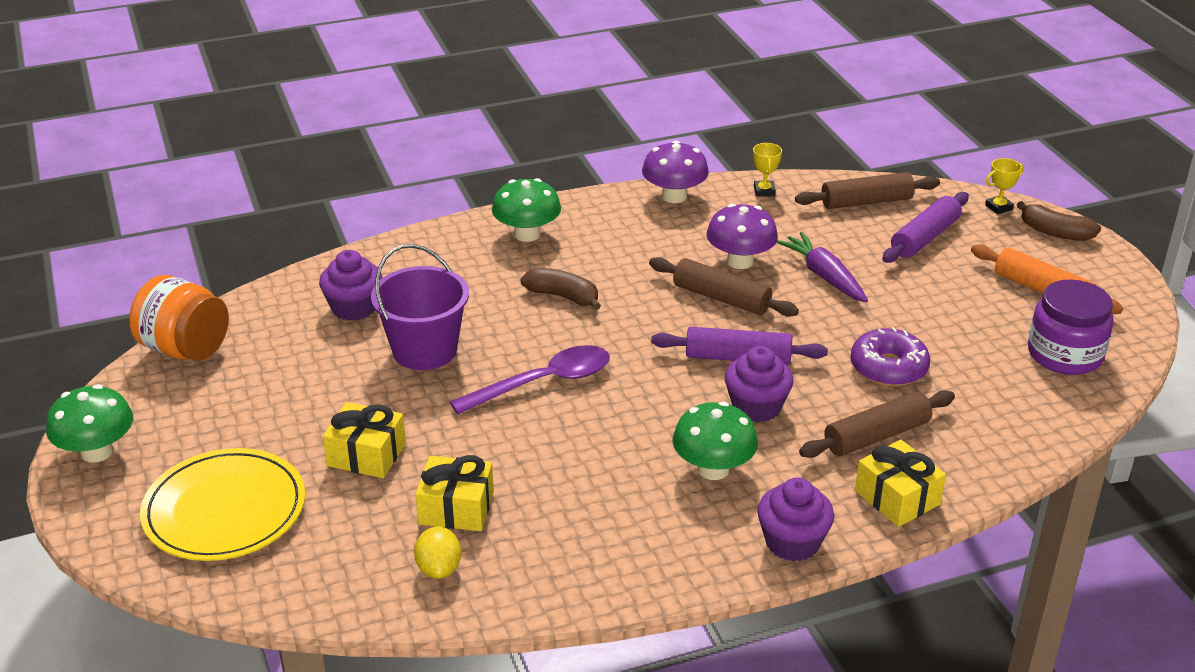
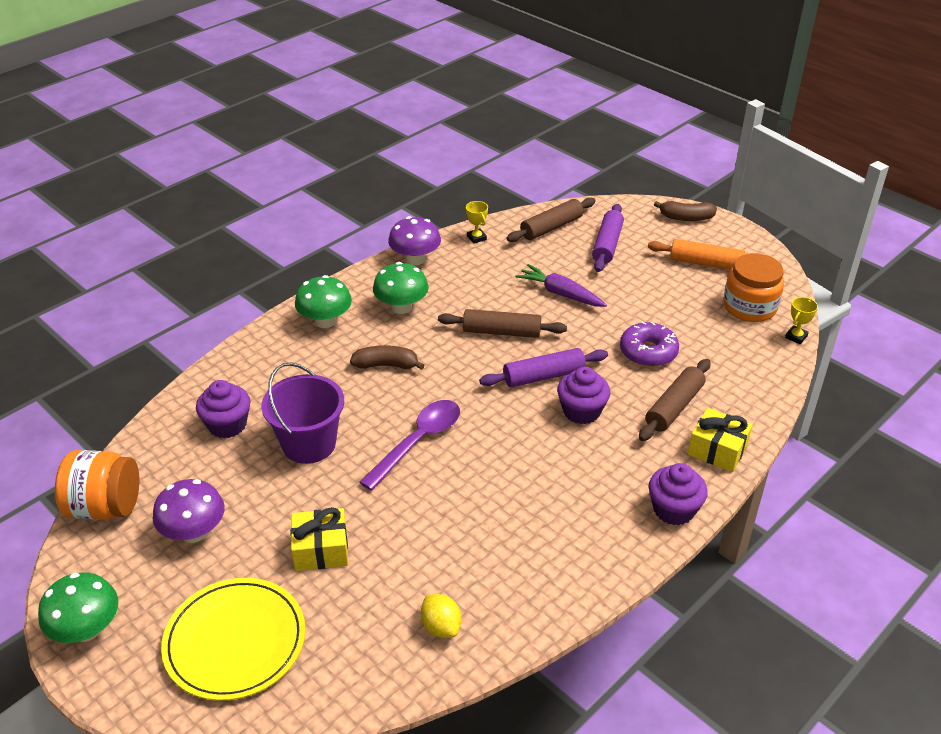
camera: 25 degrees left, 5 degrees up
yellow gift [415,455,494,531] -> none
green mushroom [672,402,758,480] -> green mushroom moved to [373,262,429,314]
purple mushroom [707,204,778,269] -> purple mushroom moved to [153,479,225,543]
yellow trophy [985,158,1024,214] -> yellow trophy moved to [785,297,818,344]
purple jar [1028,279,1114,375] -> orange jar [723,253,784,322]

